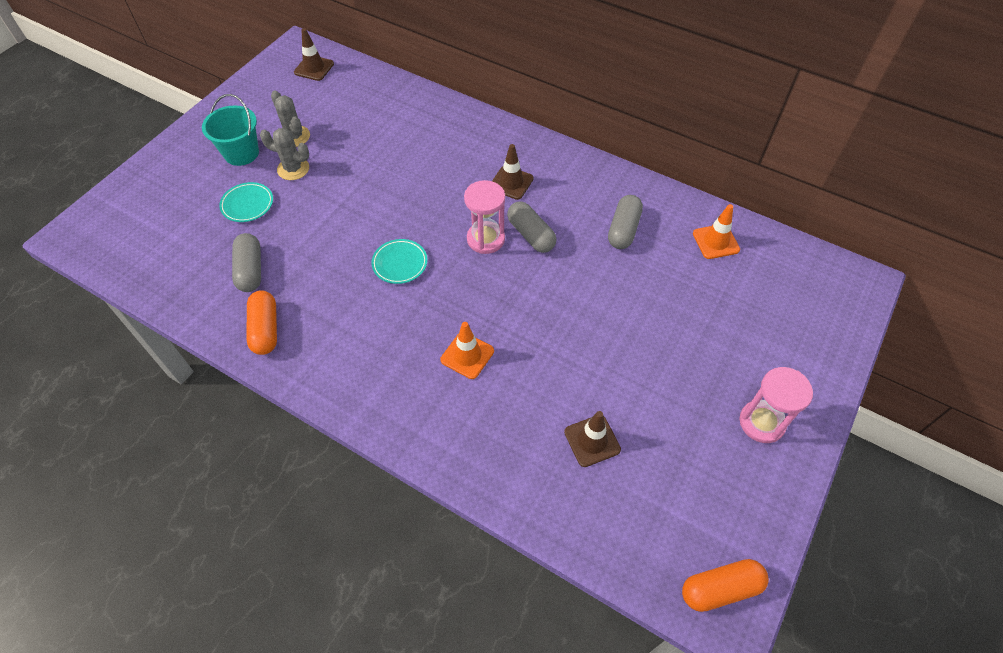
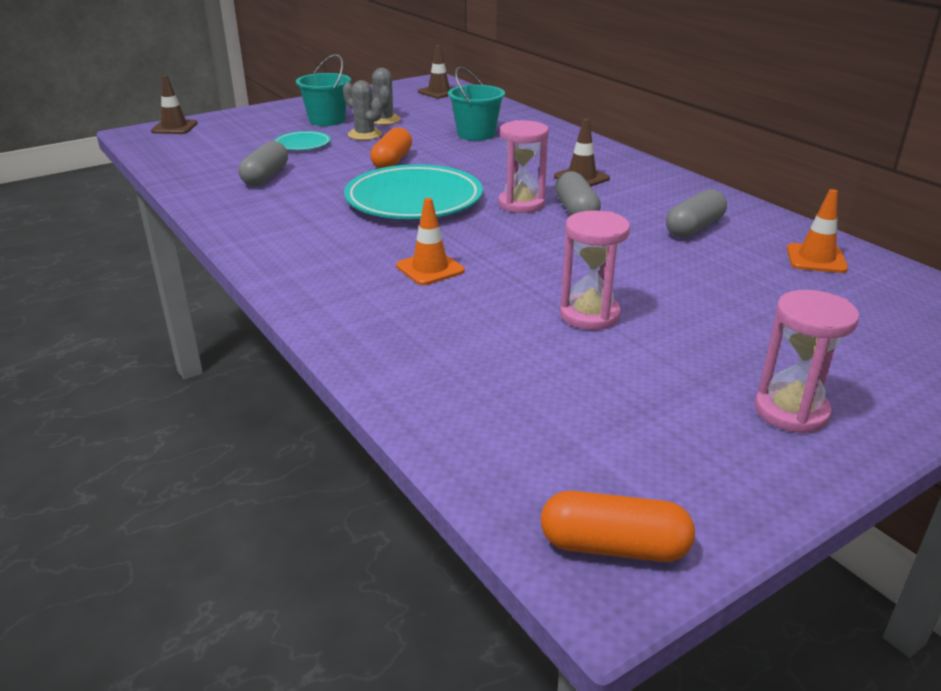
camera: 25 degrees right, 25 degrees down
orange capsule [247,290,277,355] -> orange capsule moved to [370,127,412,168]
turquoise plate [371,239,428,284] -> turquoise plate [344,164,483,219], size x2.10
brown traffic cone [564,411,621,467] -> brown traffic cone moved to [151,75,198,134]
none -> turquoise bucket [448,67,505,141]
none -> pink hourglass [560,210,630,330]

